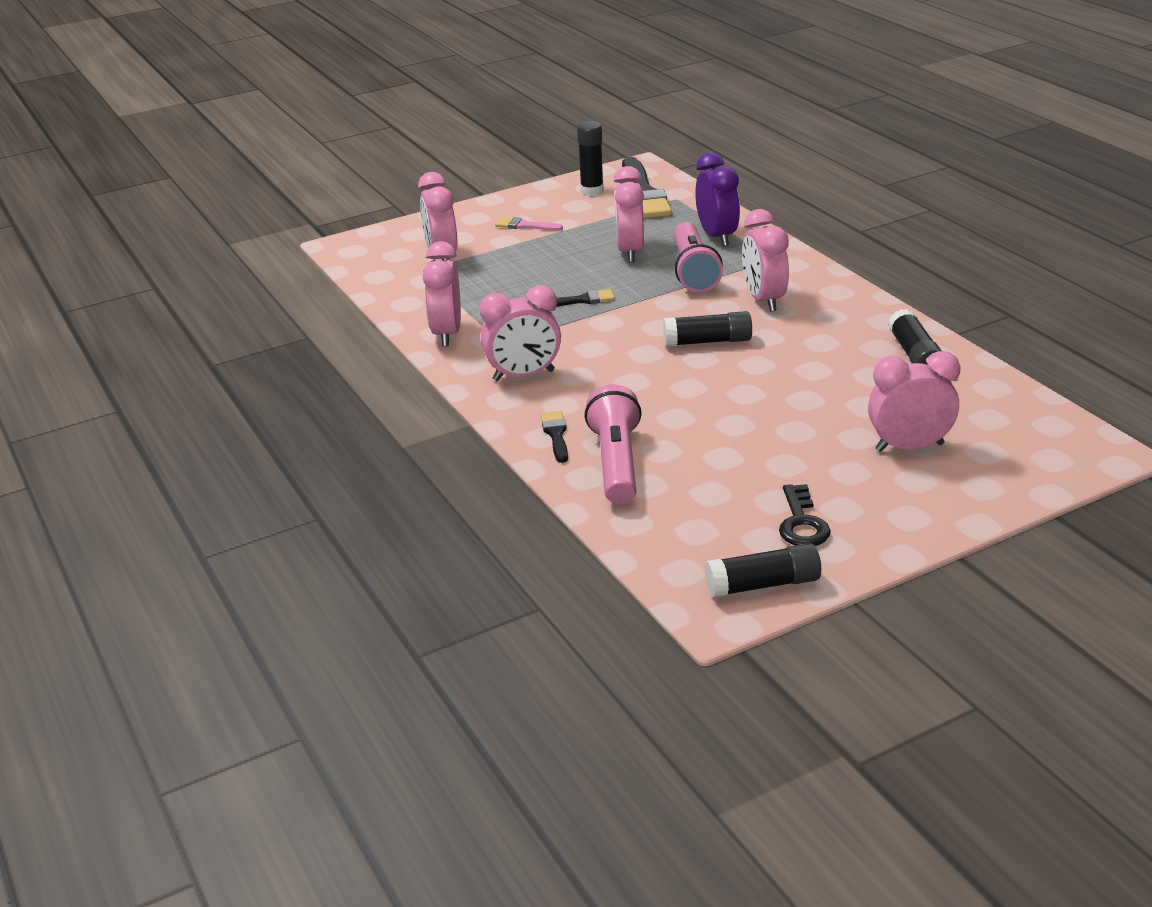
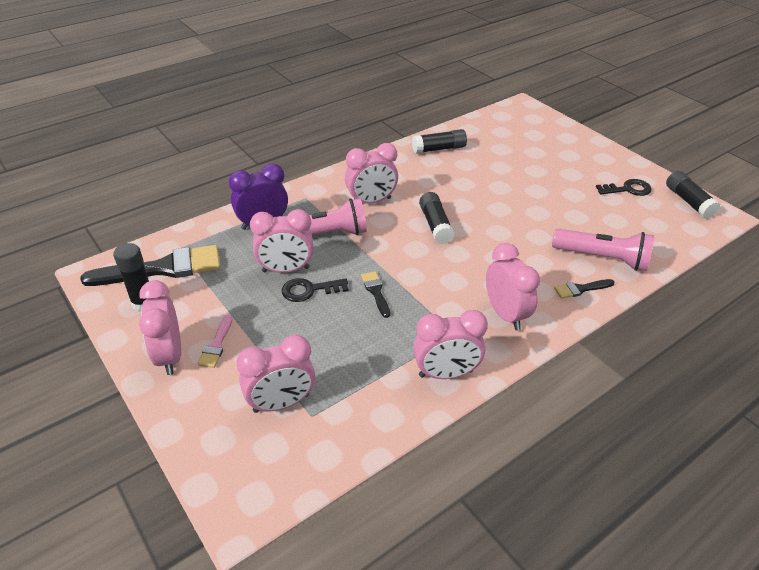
camera: 100 degrees left, 10 degrees up
pink flashlight [584,384,642,505] -> pink flashlight turned 150 degrees counterclockwise [552,229,654,271]
pink clock [868,351,960,452] -> pink clock moved to [139,280,181,375]
none -> black key [282,278,348,302]

